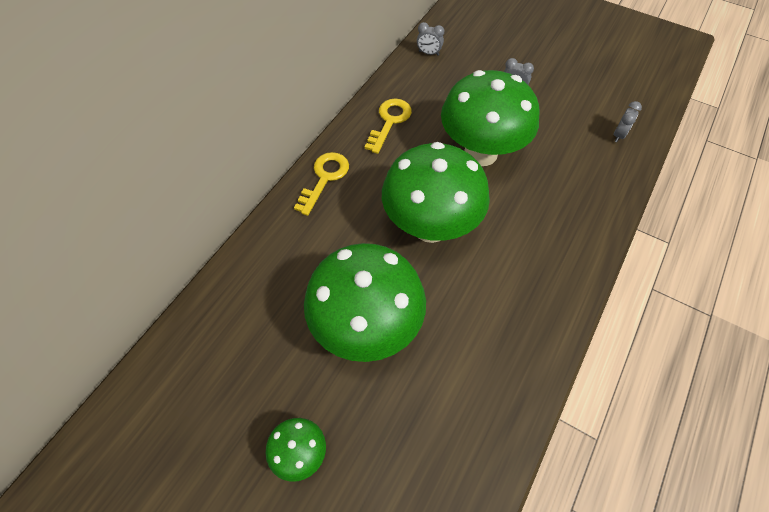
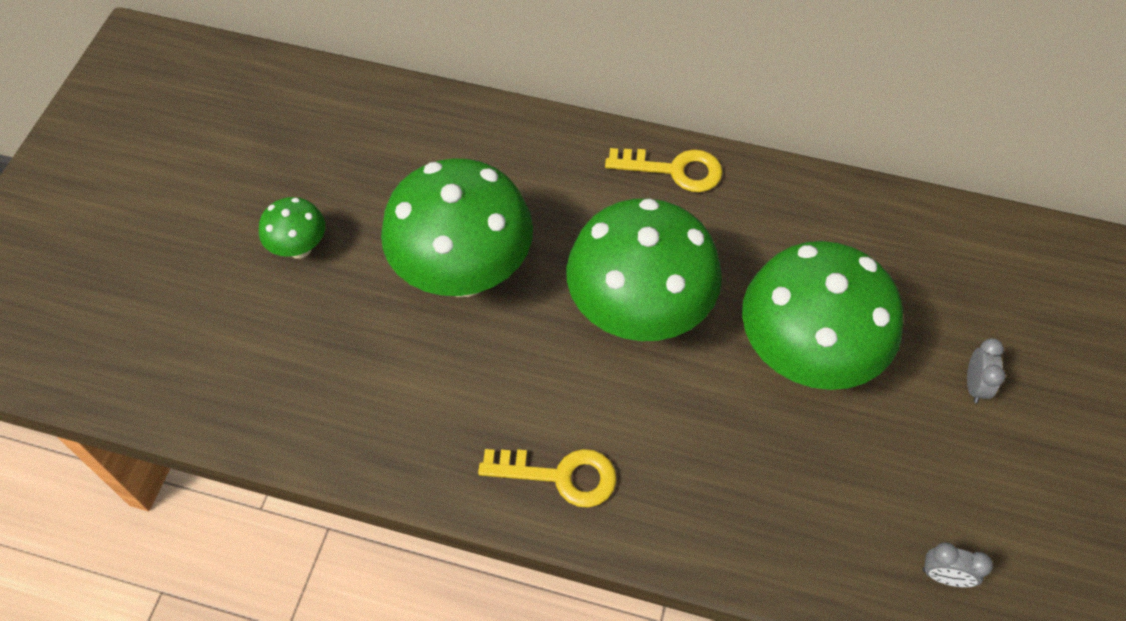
camera: 75 degrees right, 0 degrees up
yellow key [365,99,412,154] -> yellow key moved to [478,449,617,508]
grey clock [417,22,444,56] -> none

